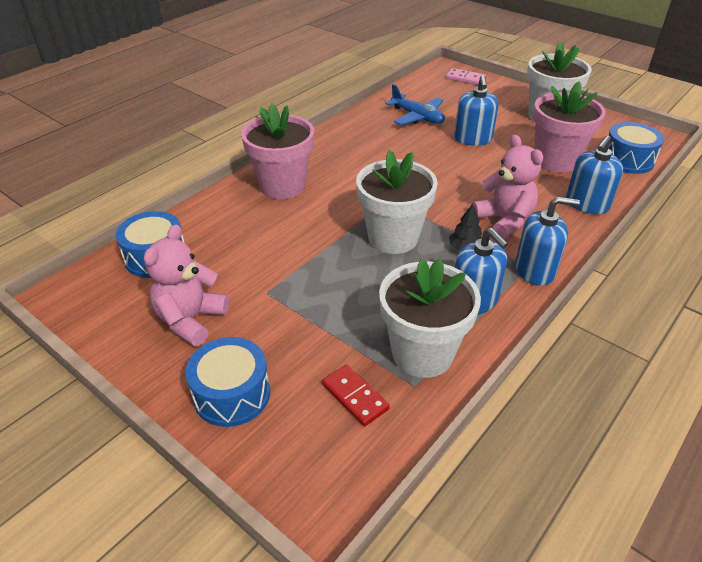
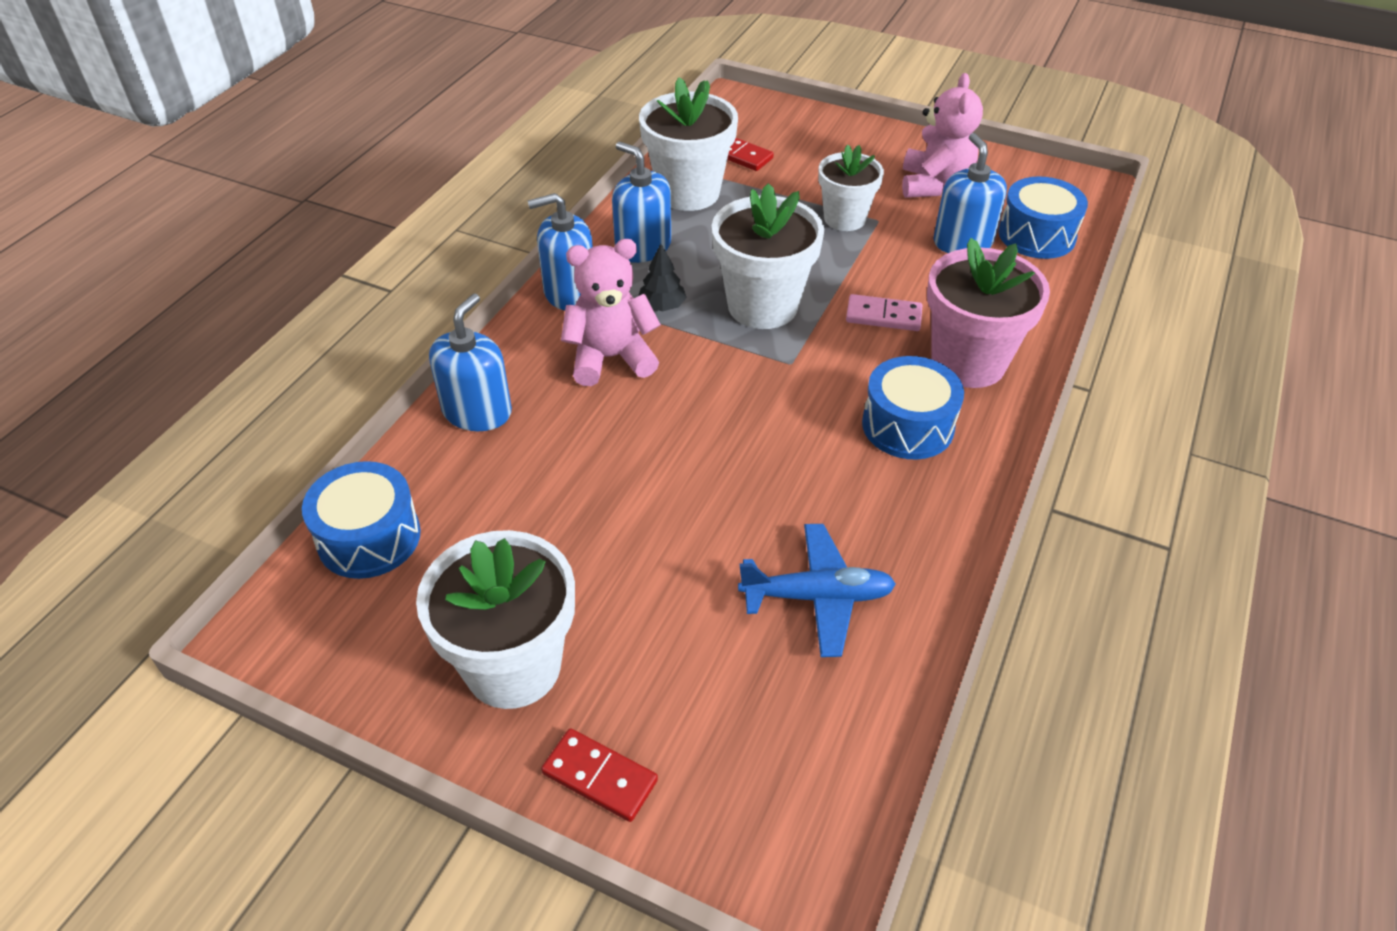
camera: 165 degrees right, 5 degrees up
blue drum [186,337,270,427] -> blue drum moved to [862,356,964,459]
blue plane [385,84,445,125] -> blue plane turned 150 degrees clockwise [738,524,896,657]
pink domino [446,68,486,85] -> pink domino moved to [846,294,922,331]
blue soap dispenser [454,75,498,146] -> blue soap dispenser moved to [933,133,1007,253]
pink teddy bear [472,135,543,239] -> pink teddy bear turned 120 degrees clockwise [561,239,661,386]
pink flower pot [533,81,606,173] -> none
none -> red domino [541,728,658,822]
none -> white flower pot [818,144,884,231]

